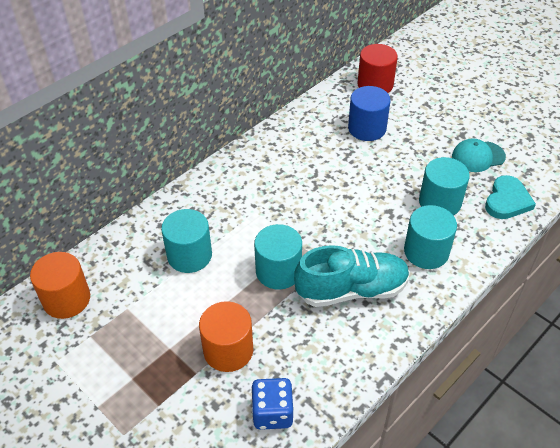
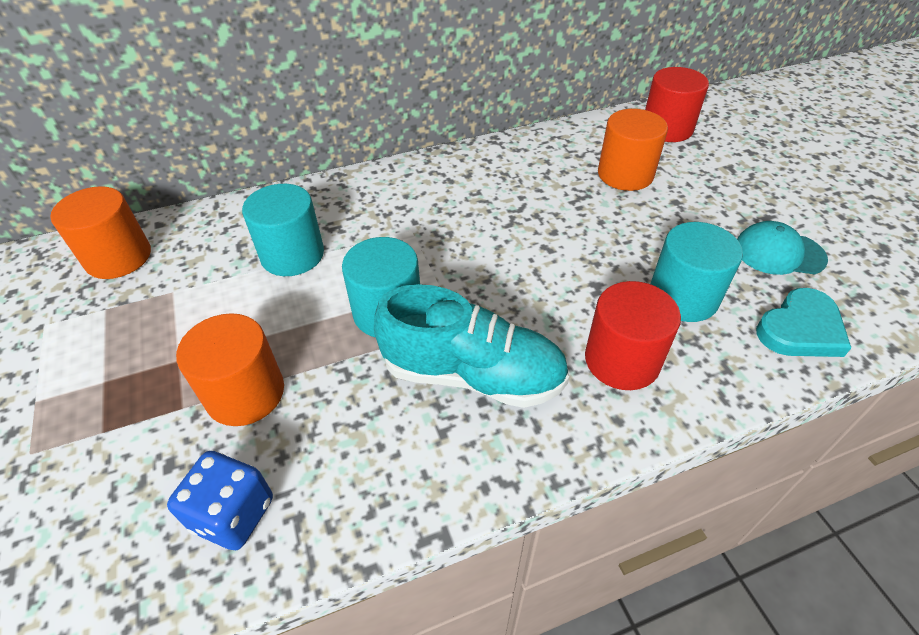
camera: 25 degrees right, 0 degrees up
blue cylinder [348,86,390,141] -> orange cylinder [598,109,668,191]
turquoise cylinder [404,205,457,269] -> red cylinder [585,281,681,390]

